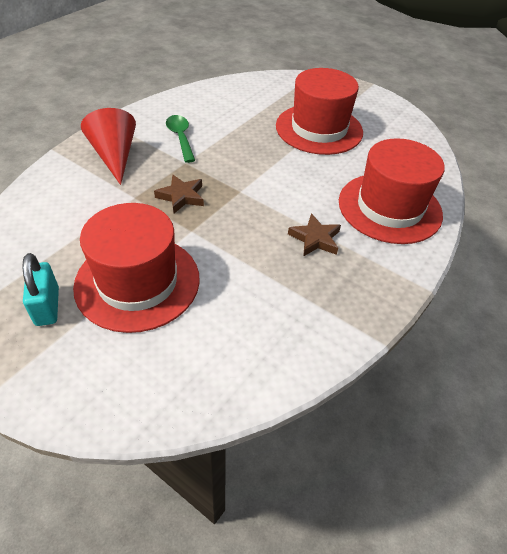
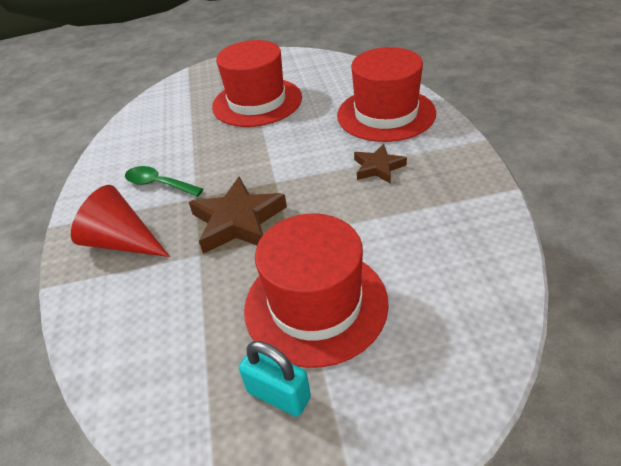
camera: 40 degrees left, 5 degrees down
brown star [154,174,204,213] -> brown star [189,177,287,254], size x1.68

